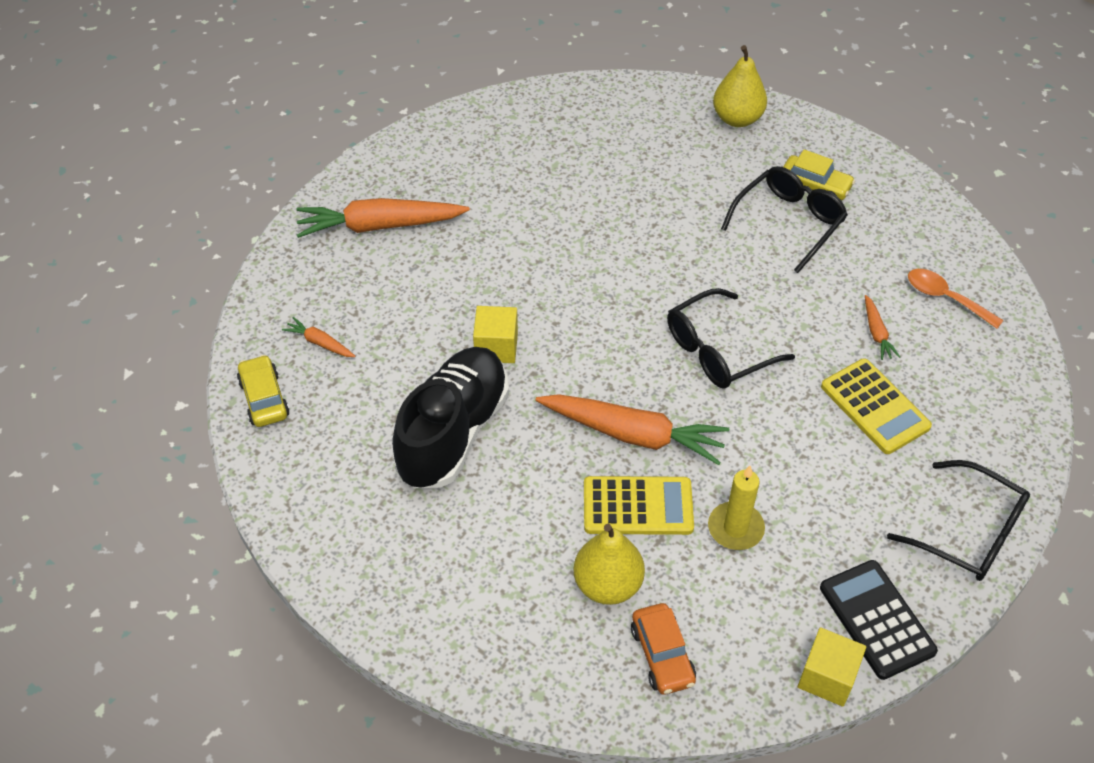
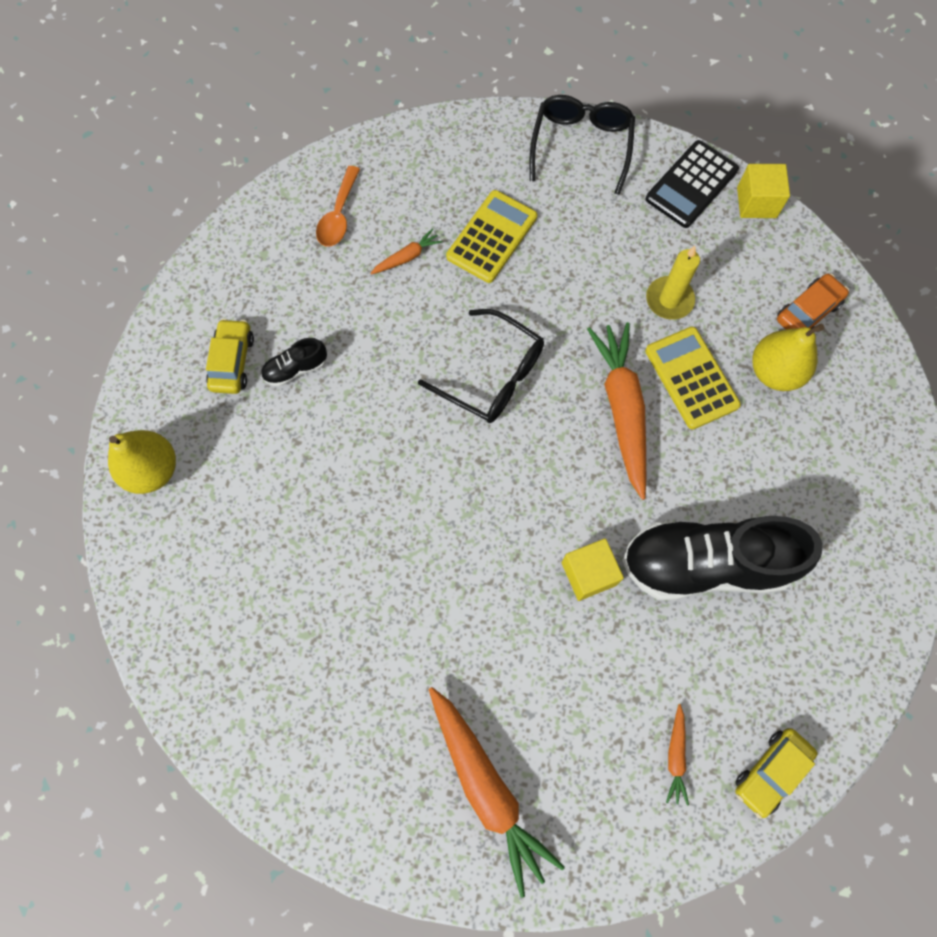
camera: 115 degrees left, 20 degrees up
black glasses [721,166,848,273] -> black shoe [261,338,327,387]

